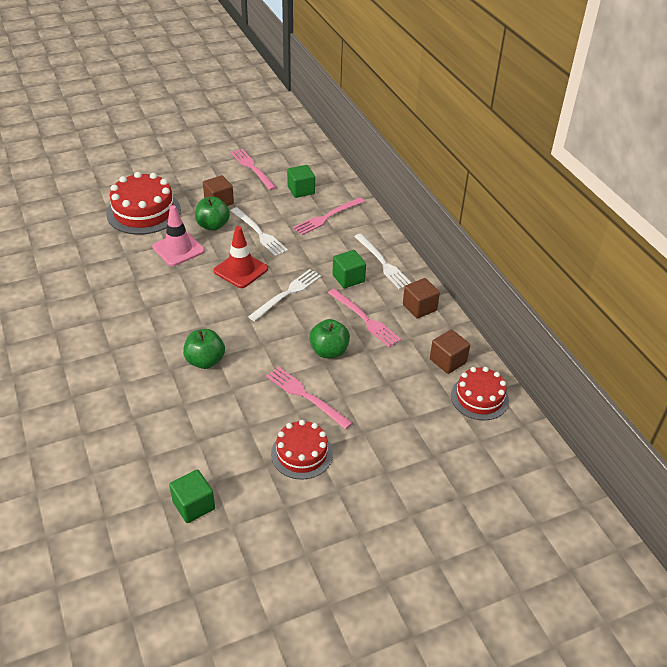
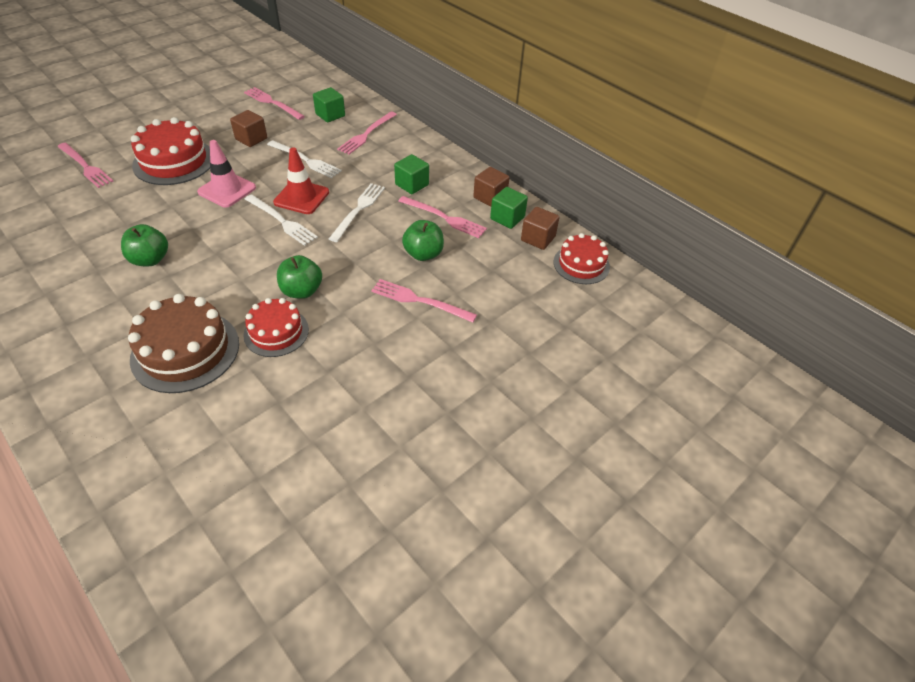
camera: 20 degrees left, 5 degrees up
green cube [169,470,215,523] -> green cube moved to [490,187,528,229]
green apple [195,197,230,231] -> green apple moved to [121,224,168,266]
red cake [271,420,333,479] -> red cake moved to [243,298,309,357]
white fork [354,234,411,289] -> white fork moved to [245,194,318,246]
none -> pink fork [57,143,114,188]
none -> brown cake [128,294,239,393]

